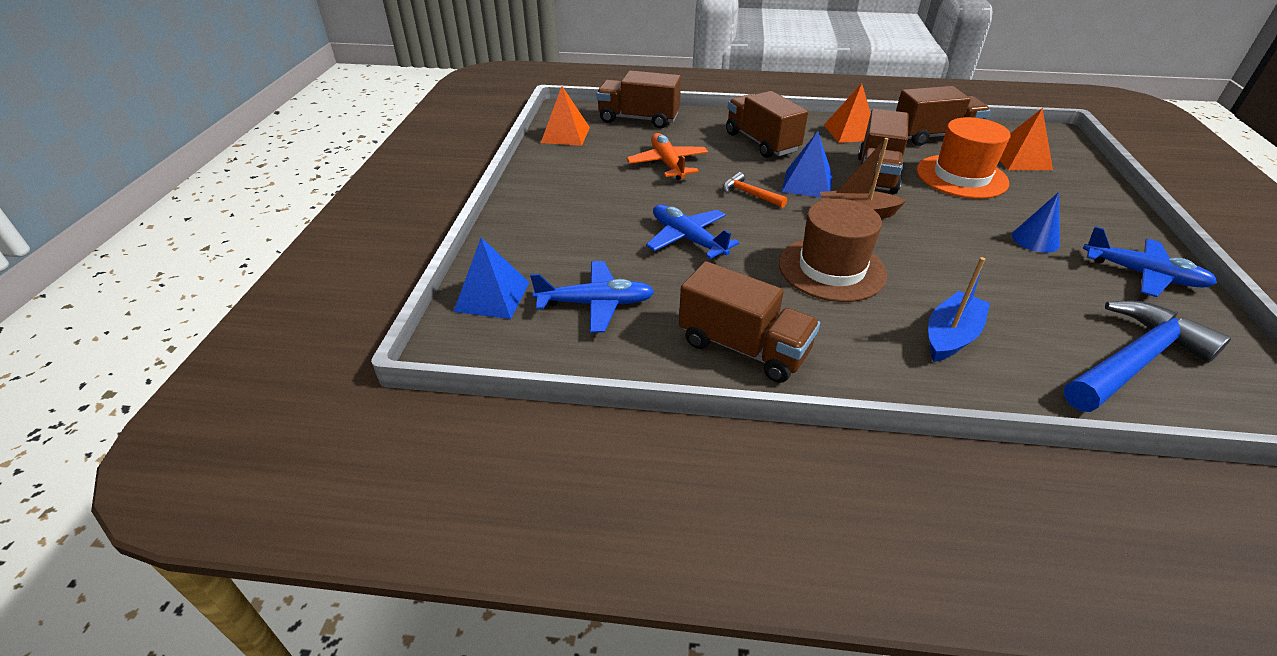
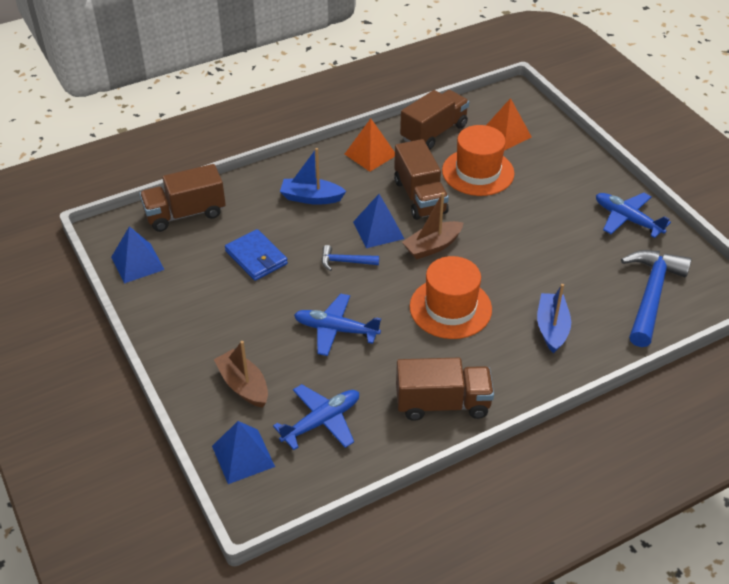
camera: 35 degrees left, 5 degrees up
orange pyramid [541,86,590,146] -> blue pyramid [111,226,165,284]
orange plane [626,133,708,180] -> blue wallet [225,229,288,281]
orange hammer [723,172,787,208] -> blue hammer [322,245,379,271]
brown truck [726,91,808,158] -> blue boat [280,148,346,205]
brown hat [779,199,887,302] -> orange hat [410,256,492,339]
blue cone [1012,192,1060,253] -> none
blue plane [1083,226,1217,297] -> blue plane turned 135 degrees counterclockwise [596,193,671,238]
none -> brown boat [214,341,268,408]

